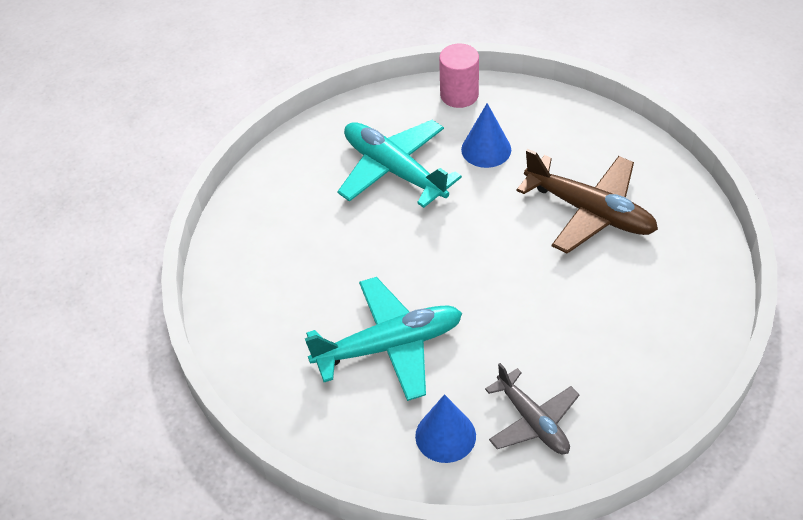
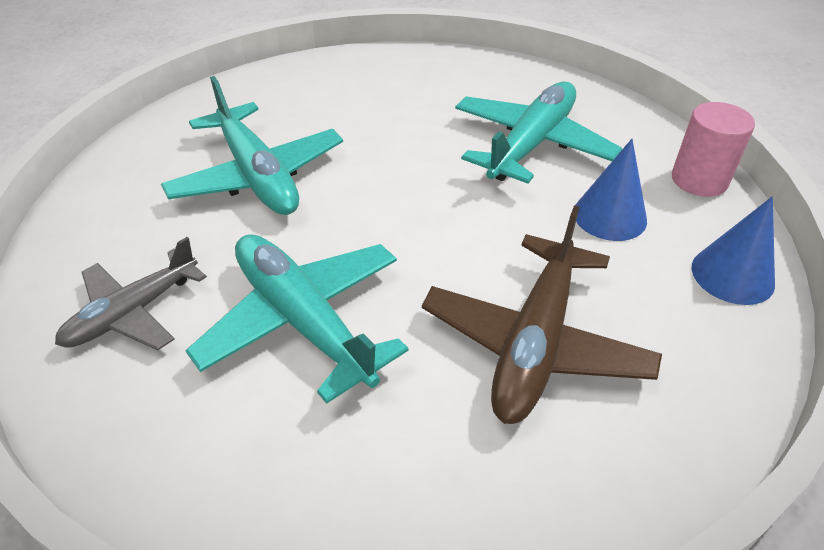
camera: 75 degrees right, 5 degrees down
blue cone [415,394,476,463] -> blue cone moved to [692,197,775,305]
none -> turquoise plane [185,234,409,404]

